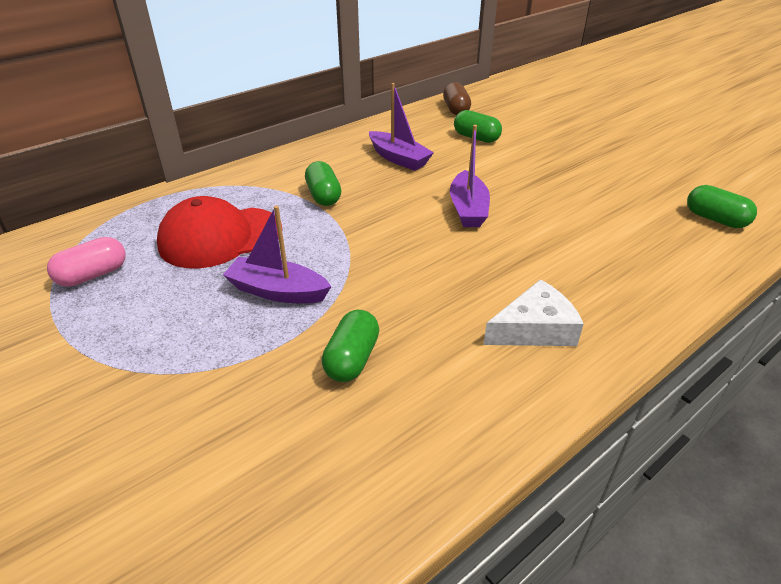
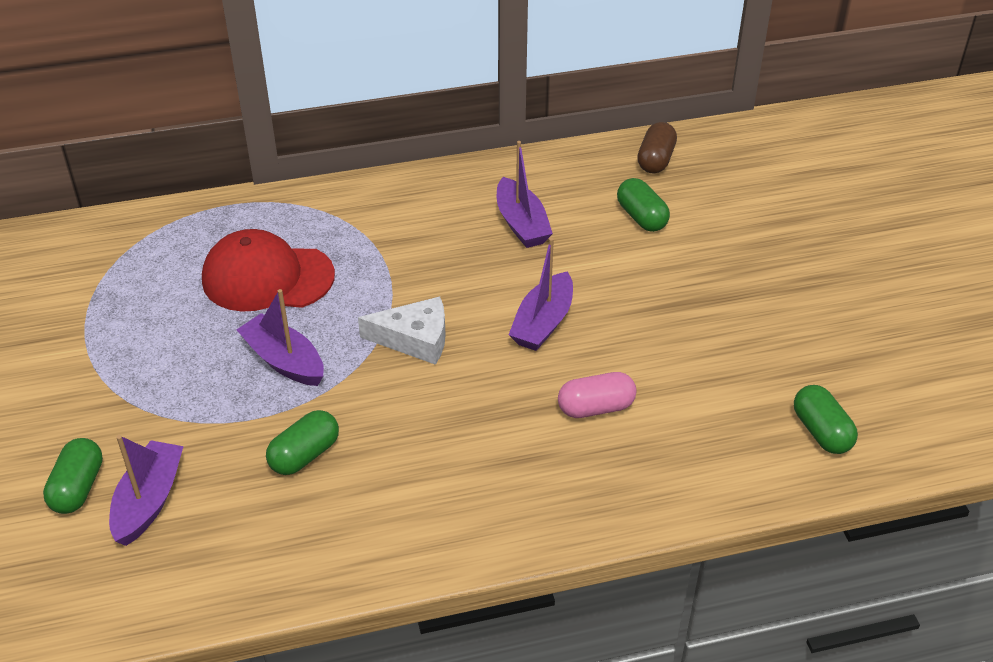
camera: 25 degrees right, 5 degrees up
pink capsule [47,237,126,287] -> pink capsule moved to [558,372,637,418]
green capsule [305,161,341,206] -> green capsule moved to [43,438,103,514]
white cheese [483,279,584,346] -> white cheese moved to [358,297,446,365]
none -> purple boat [109,435,184,546]

